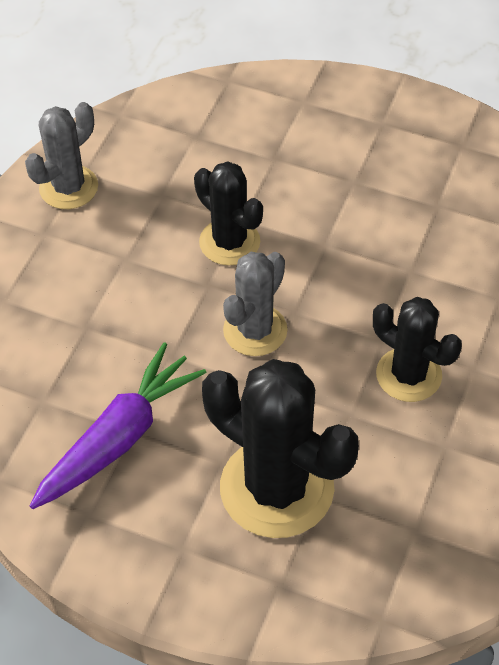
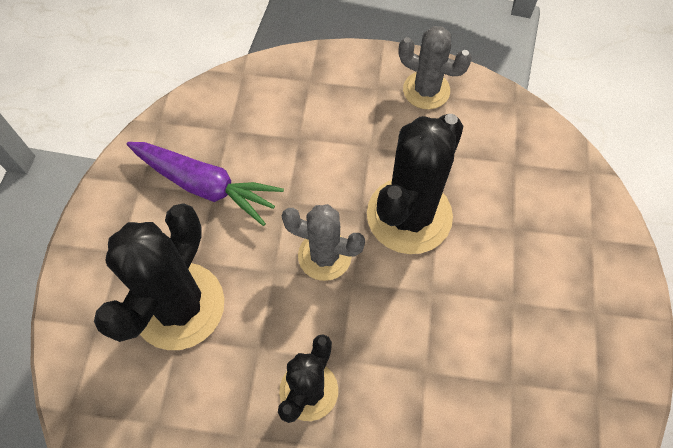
camera: 75 degrees right, 10 degrees up
black cactus [194,161,263,266] -> black cactus [367,114,463,254], size x1.64

